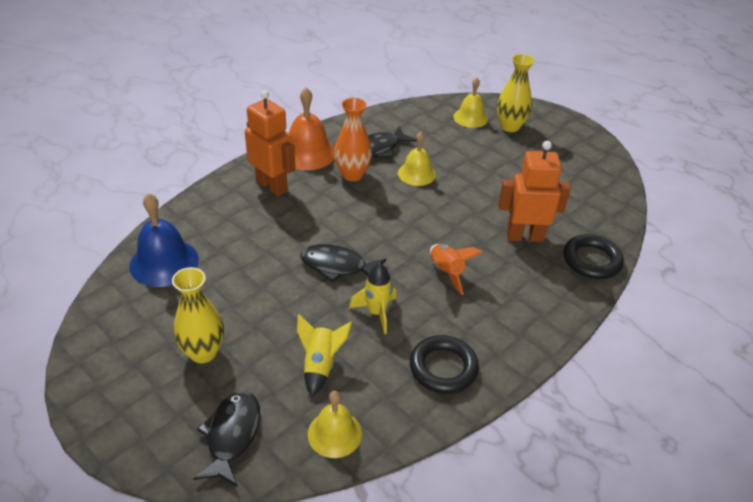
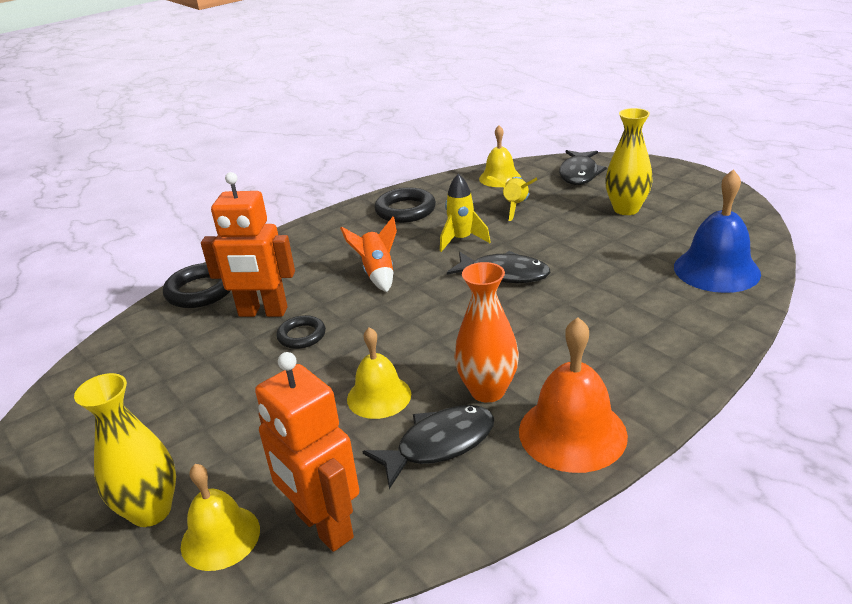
camera: 170 degrees left, 10 degrees down
orange robot [245,90,295,196] -> orange robot moved to [255,352,359,552]
none -> black ring [276,315,326,349]

